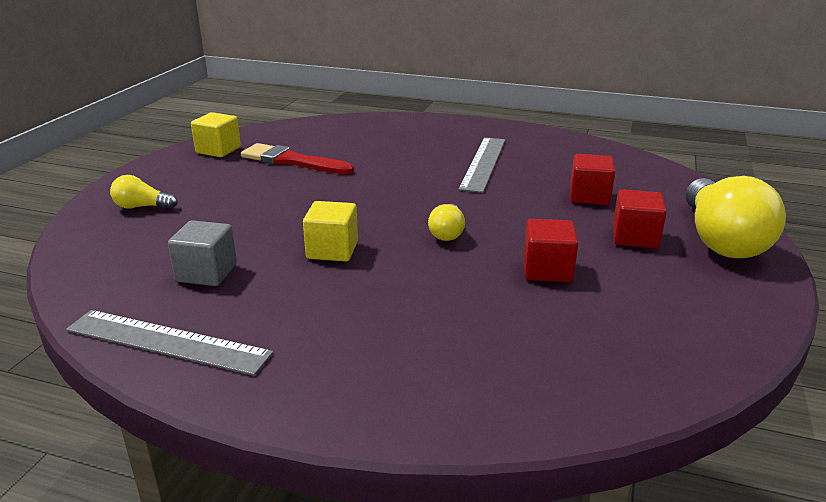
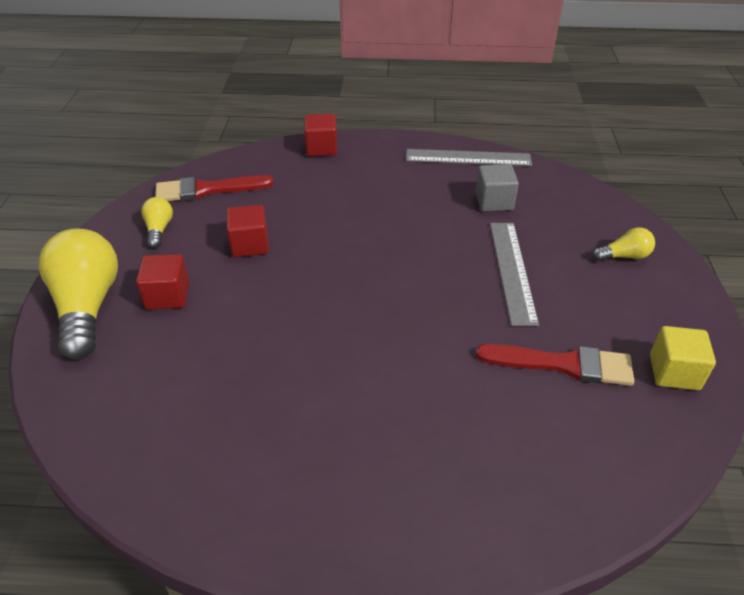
camera: 165 degrees right, 15 degrees up
yellow cube [303,201,358,261] -> none
yellow light bulb [428,204,465,241] -> yellow light bulb moved to [141,197,173,248]
grey ruler [458,137,505,193] -> grey ruler moved to [490,223,539,326]
red cube [570,154,615,205] -> red cube moved to [304,114,337,156]
none -> red brush [155,175,274,201]

